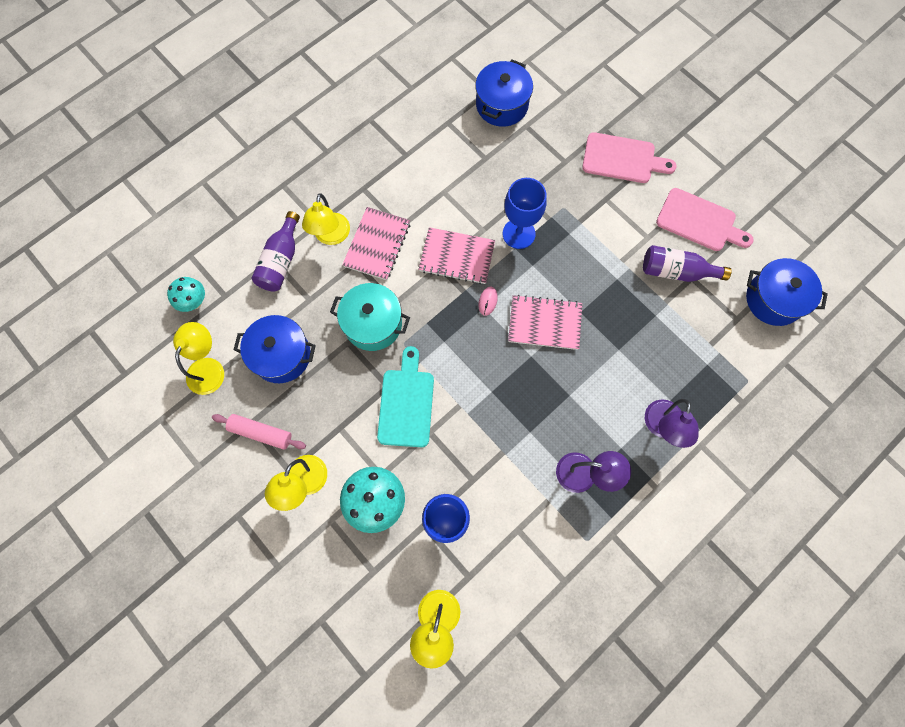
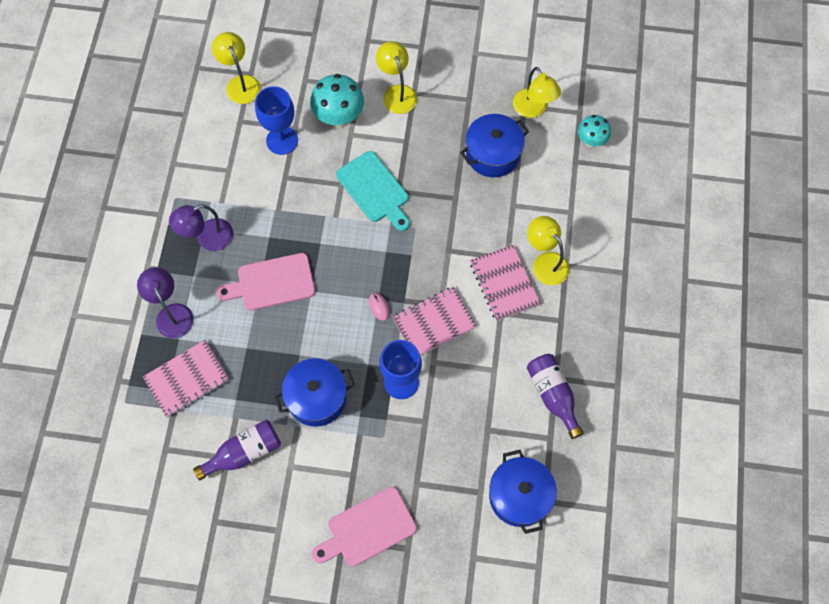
camera: 140 degrees right, 5 degrees down
pink rolling pin [212,414,306,449] -> none
purple bottle [252,211,300,292] -> purple bottle moved to [527,354,584,439]
turquoise pot [330,283,410,351] -> none
pink notebook [508,295,582,350] -> pink notebook moved to [143,340,229,417]
pink cutting board [656,188,754,251] -> pink cutting board moved to [216,253,315,310]
blue pot [746,258,828,326] -> blue pot moved to [274,358,355,427]

